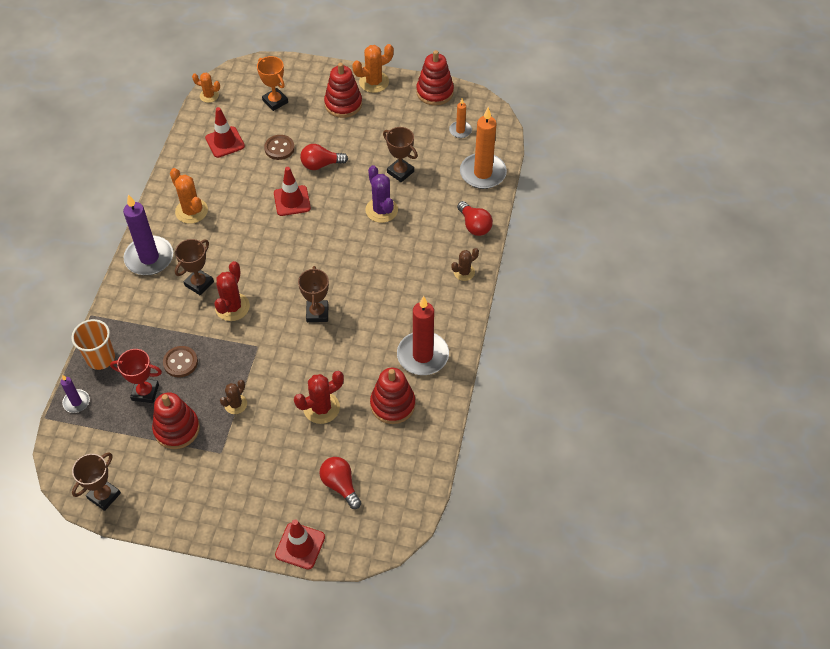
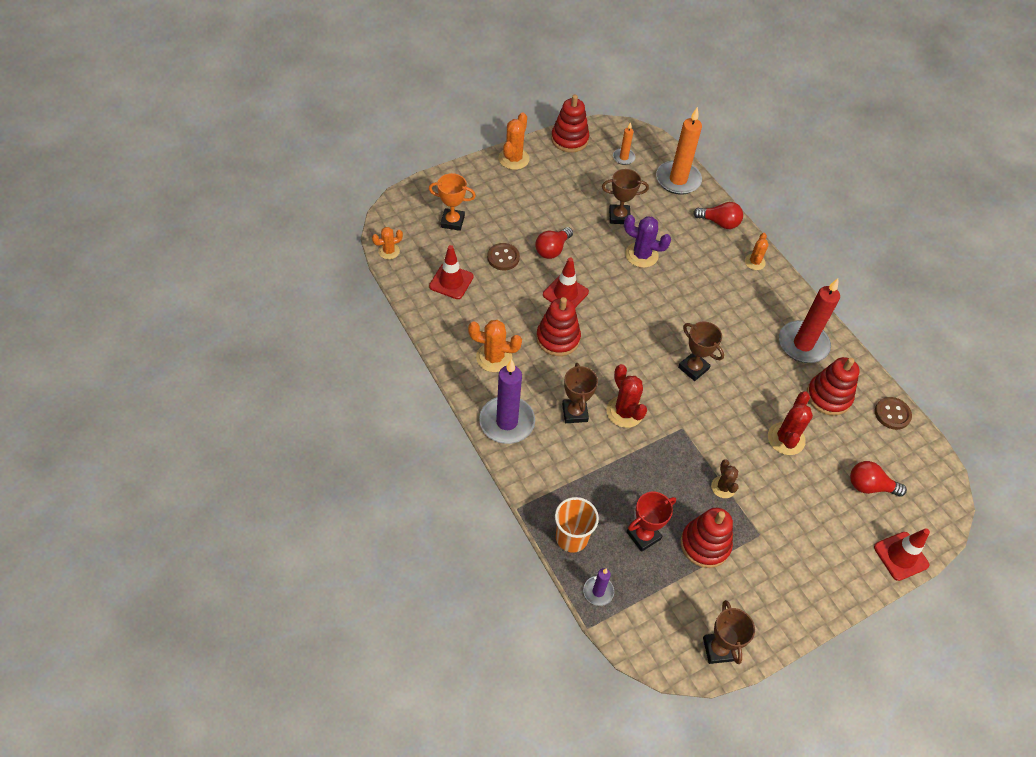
camera: 45 degrees left, 0 degrees up
brown button [163,346,198,377] -> brown button moved to [875,397,912,430]
red stacking toy [324,63,362,118] -> red stacking toy moved to [536,297,581,356]
brown cactus [451,248,479,281] -> orange cactus [745,233,769,270]

